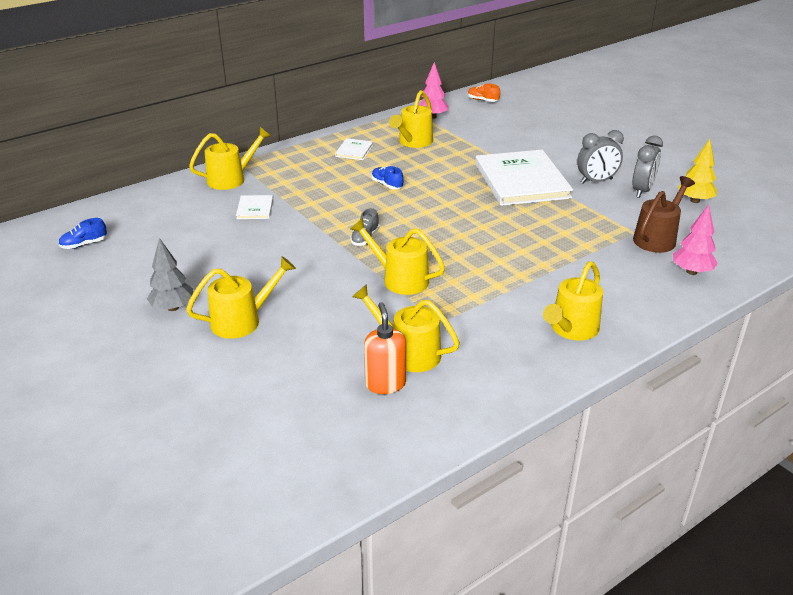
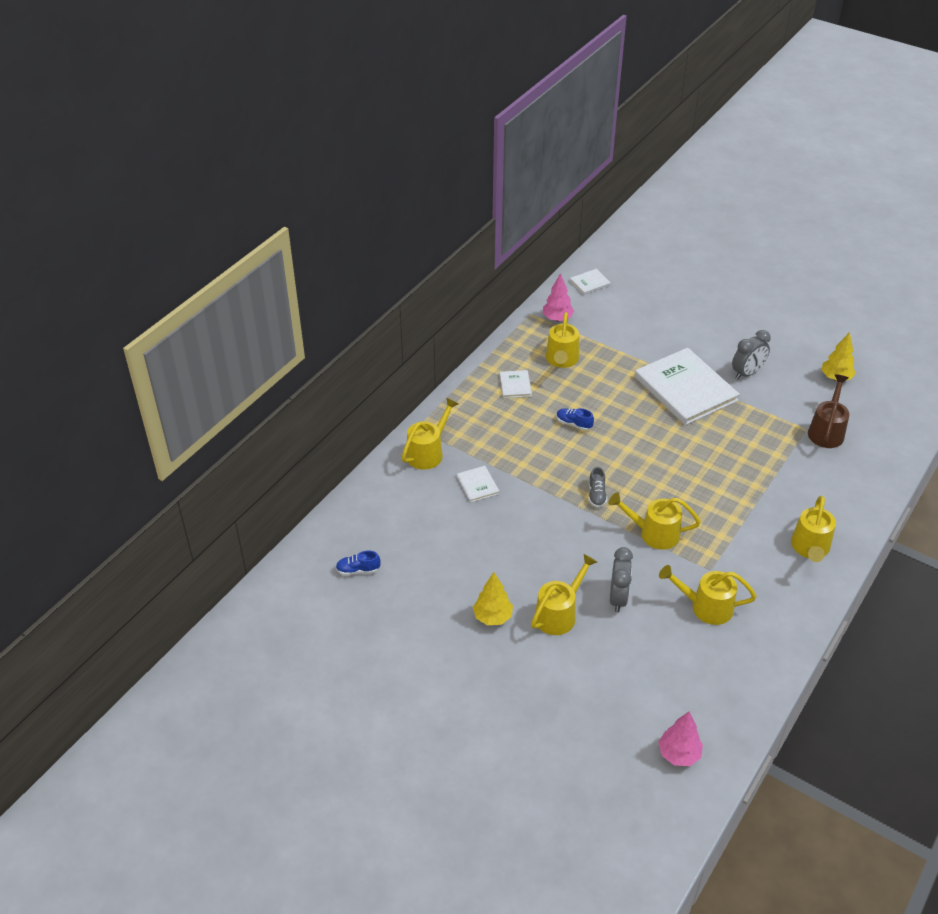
camera: 20 degrees left, 10 degrees up
blue shoe [58,218,107,249] -> blue shoe turned 45 degrees clockwise [336,551,381,575]
grey tree [147,238,193,311] -> yellow tree [473,573,513,625]
orange soap dispenser [364,302,406,394] -> none
orange shoe [468,84,500,102] -> white book [570,269,611,295]
grey clock [632,135,663,198] -> grey clock moved to [610,547,633,612]
pink tree [673,204,718,275] -> pink tree moved to [658,711,703,766]

